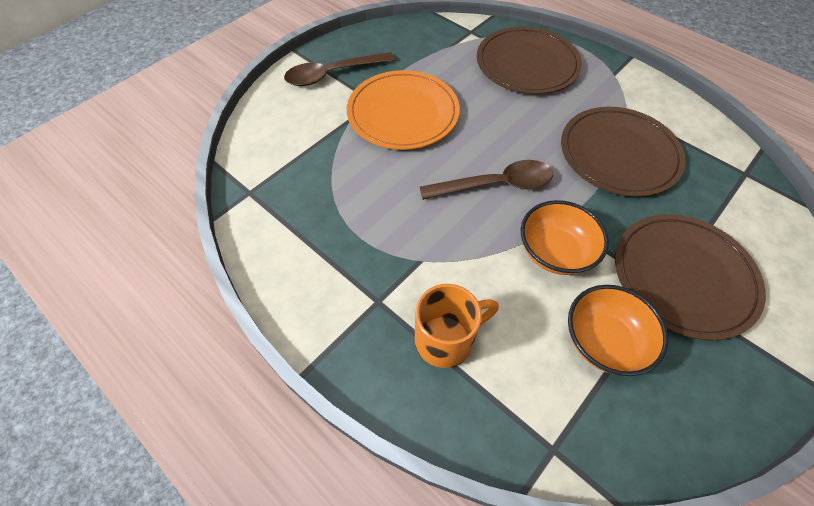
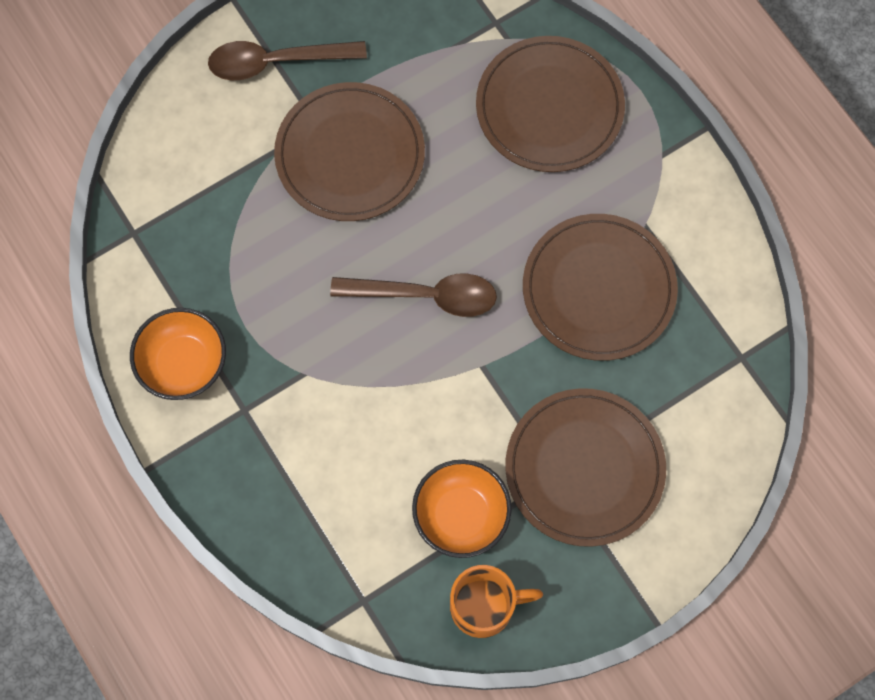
camera: 15 degrees right, 15 degrees up
orange plate [347,70,460,150] -> brown plate [274,82,425,221]
orange mug [415,284,499,368] -> orange mug moved to [450,565,543,638]
orange bowl [521,200,609,275] -> orange bowl moved to [130,308,226,400]

